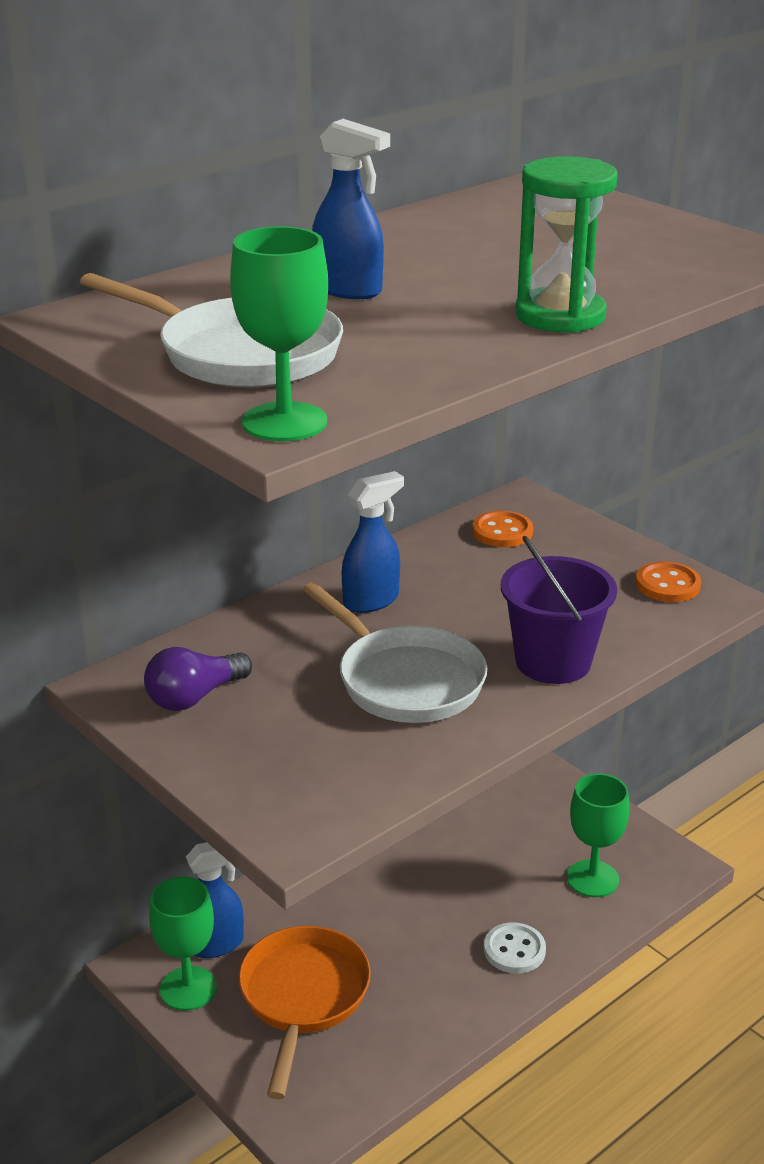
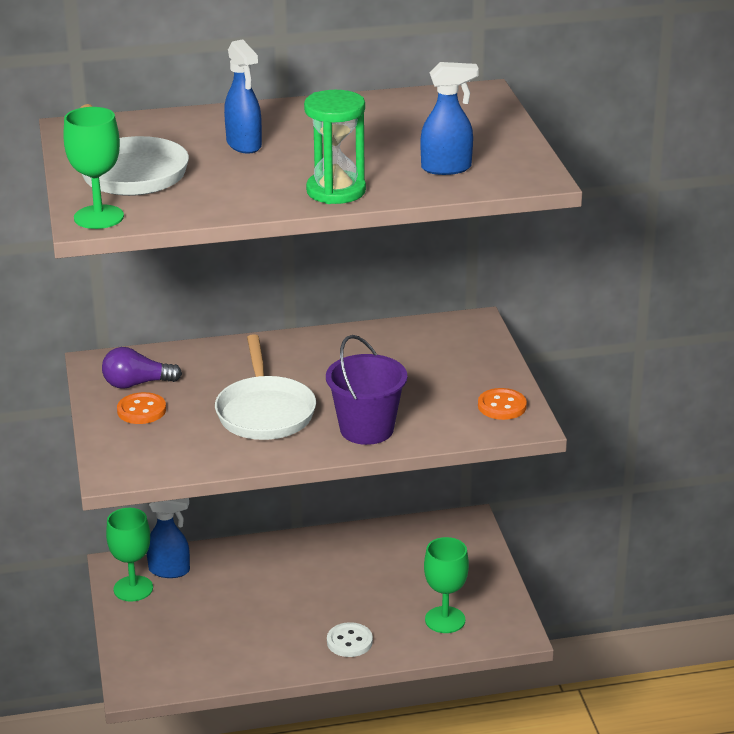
camera: 30 degrees right, 0 degrees up
orange pan [238,926,371,1099] -> none
blue spray bottle [342,471,404,613] -> blue spray bottle moved to [421,62,479,175]
orange button [473,511,533,547] -> orange button moved to [117,392,166,424]

